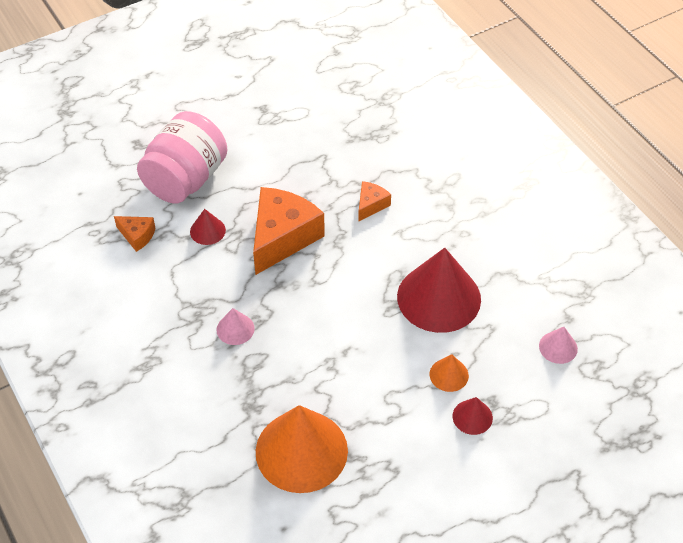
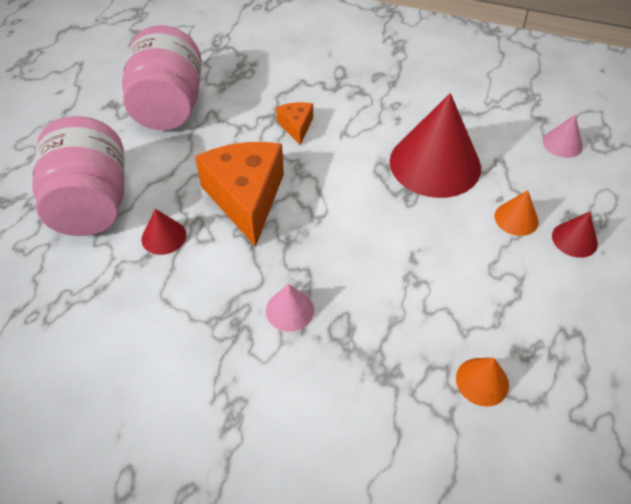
camera: 40 degrees left, 0 degrees up
orange cheese [114,216,155,252] -> none
orange cone [256,405,348,493] -> orange cone [456,358,509,407], size x0.44
none -> pink jar [122,25,202,130]

